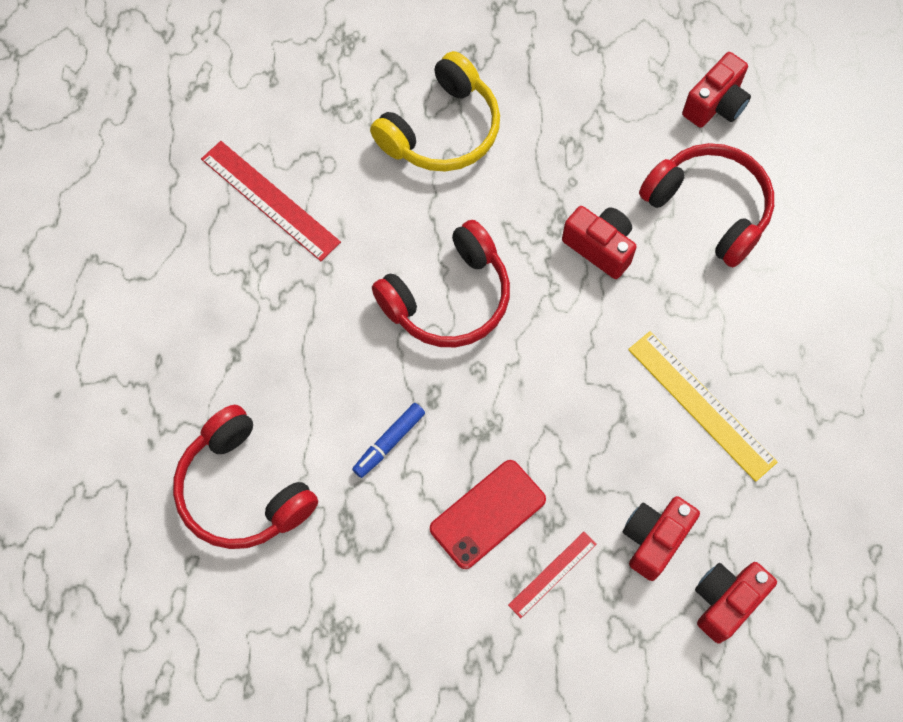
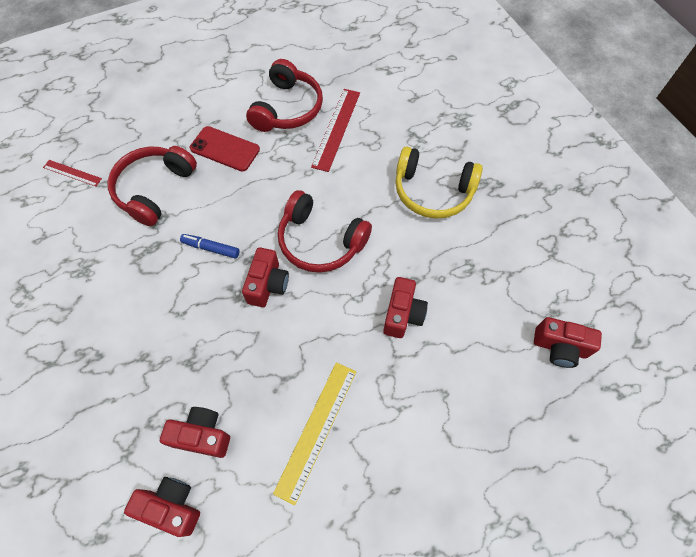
camera: 65 degrees right, 5 degrees down
red phone [430,460,546,569] -> red phone moved to [190,126,260,172]
red ruler [508,532,597,618] -> red ruler moved to [43,160,102,187]
red headphones [639,143,774,267] -> red headphones moved to [246,59,323,132]
none -> red camera [242,247,289,307]

